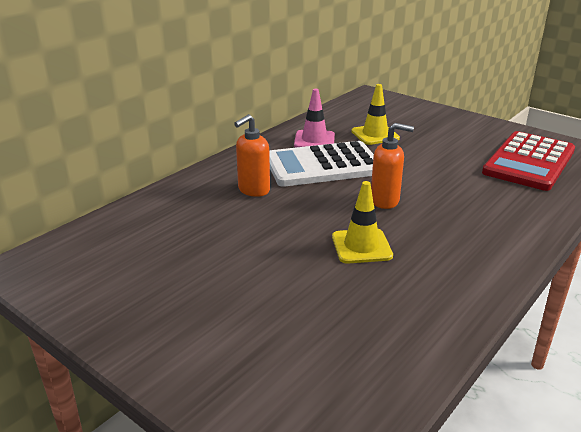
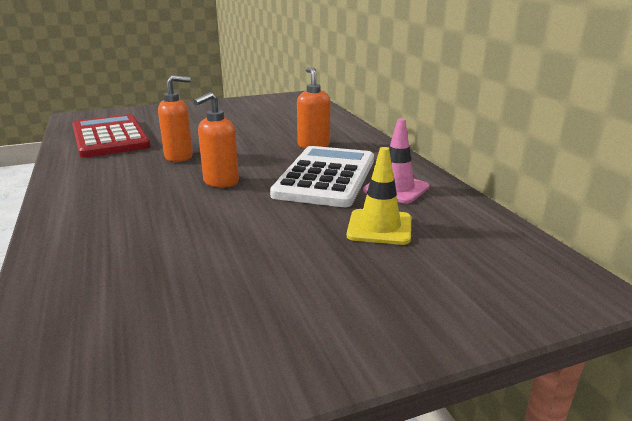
camera: 120 degrees right, 5 degrees down
yellow traffic cone [332,181,393,264] -> orange soap dispenser [158,75,193,162]
red calculator [482,131,575,191] -> red calculator moved to [72,114,150,158]

